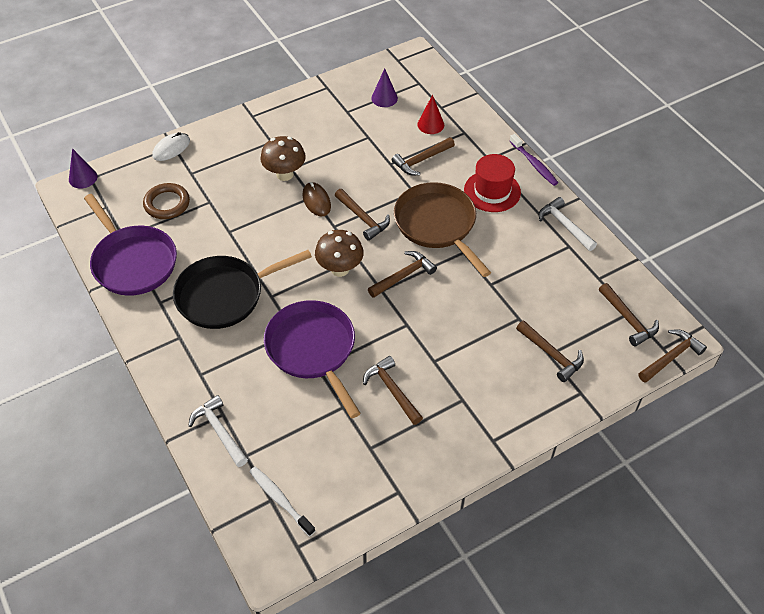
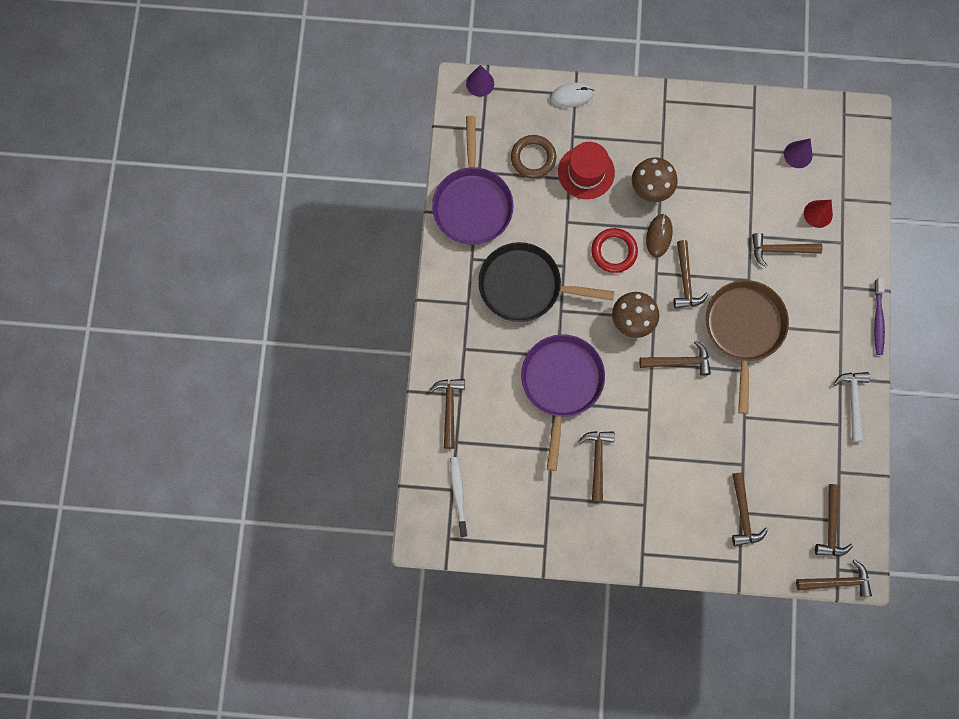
camera: 35 degrees right, 25 degrees up
white hammer [188,395,248,467] -> brown hammer [429,379,465,449]
red hat [464,154,521,212] -> red hat moved to [558,142,615,199]
none -> red ring [591,228,638,273]

